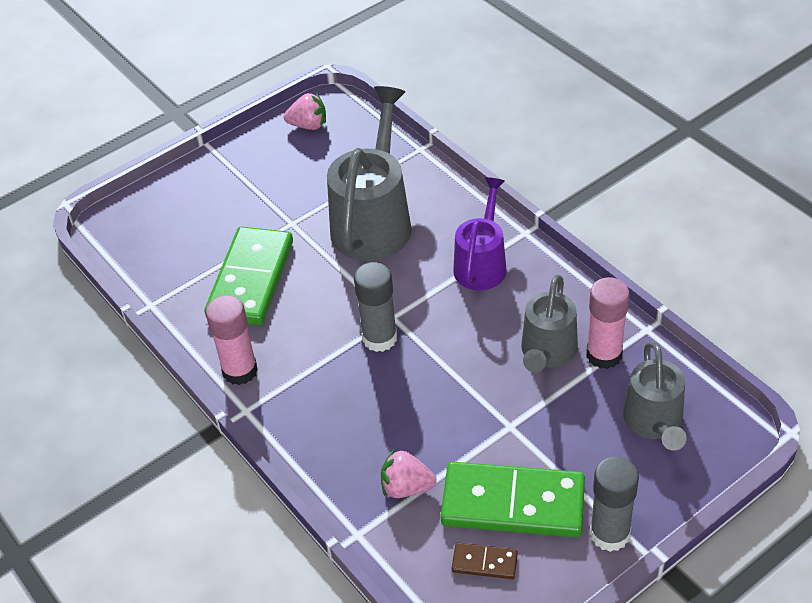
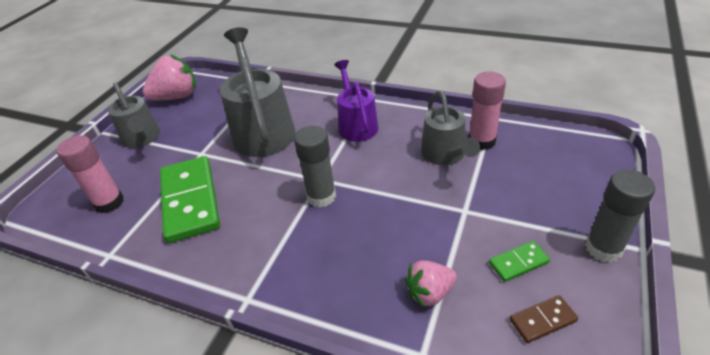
camera: 30 degrees left, 5 degrees down
pink glue stick [206,295,258,385] -> pink glue stick moved to [57,135,124,213]
pink strawberry [284,93,326,130] -> pink strawberry [143,54,196,100], size x1.61
green domino [440,462,585,537] -> green domino [489,241,550,282], size x0.44
grey watering can [623,341,687,451] -> grey watering can moved to [108,82,160,148]

